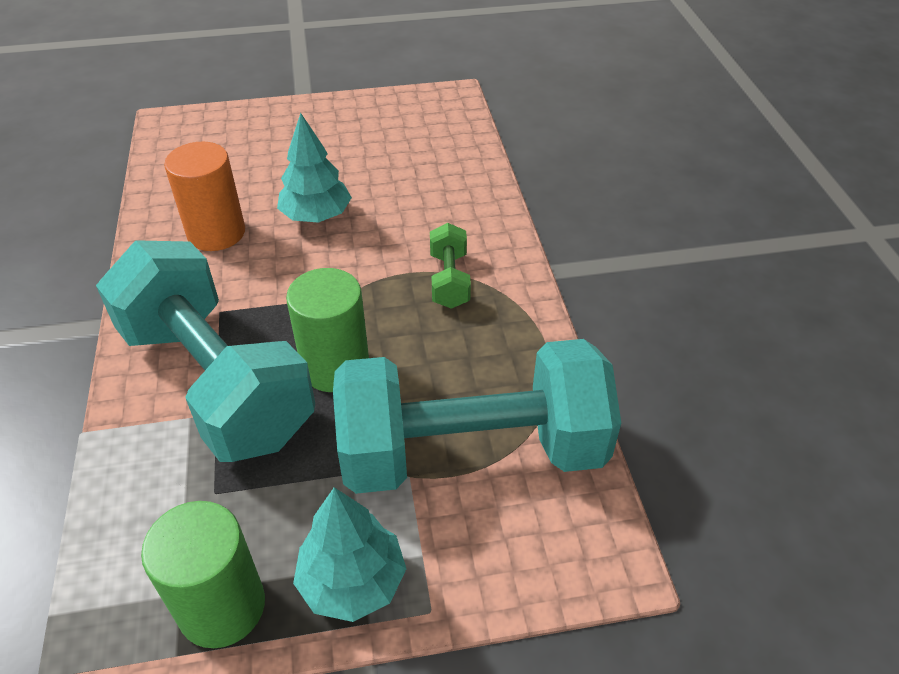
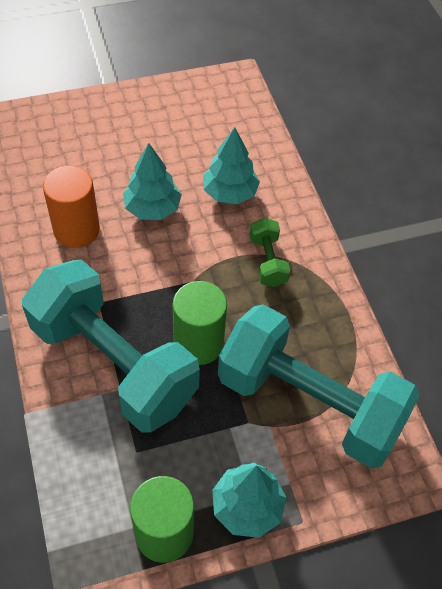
camera: 10 degrees left, 10 degrees up
turquoise dumbbell [333,339,621,494] -> turquoise dumbbell turned 45 degrees clockwise [218,304,420,468]
none -> turquoise tree [203,127,260,204]

